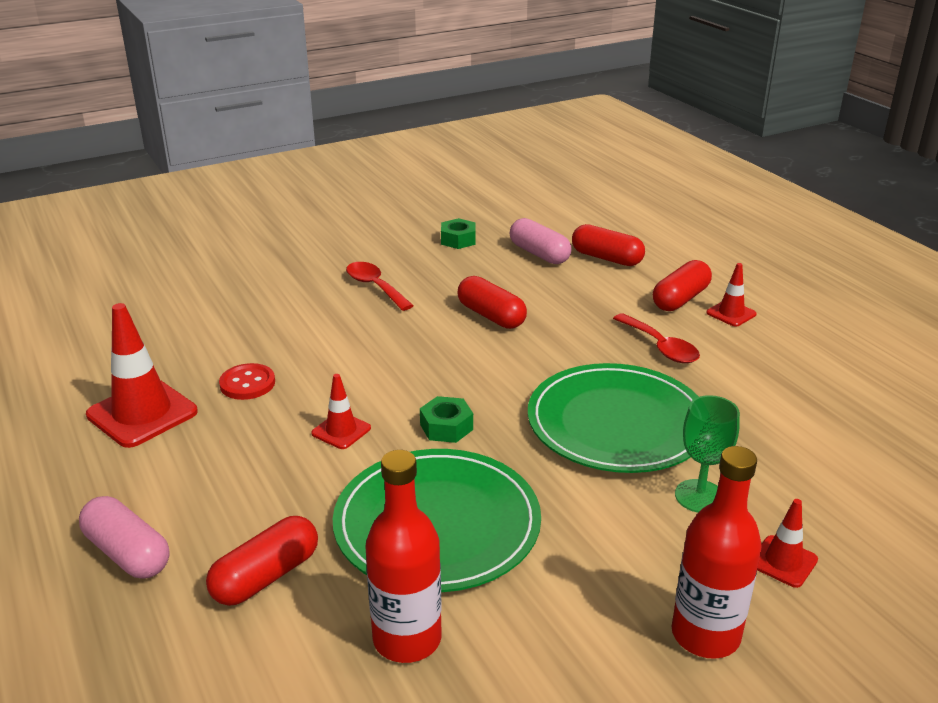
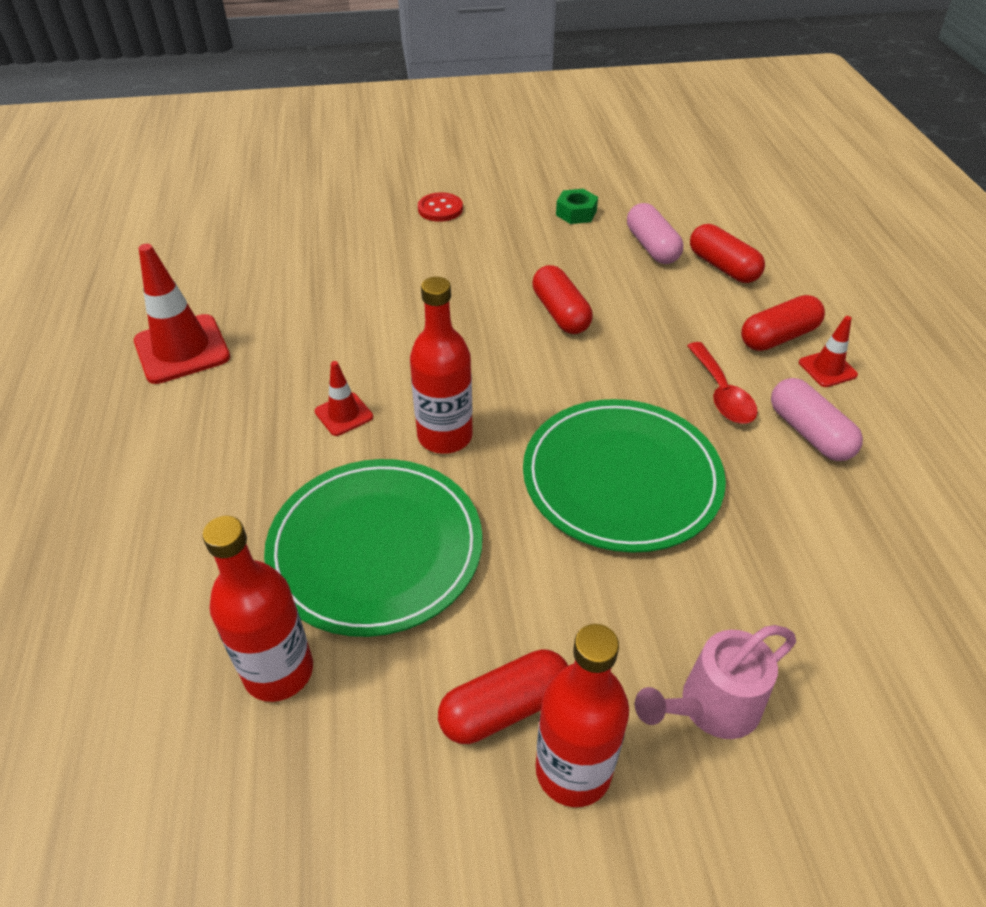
camera: 20 degrees right, 15 degrees up
pink capsule [79,496,170,579] -> pink capsule moved to [771,378,863,461]
red capsule [206,516,318,606] -> red capsule moved to [438,649,568,744]
red button [219,363,275,400] -> red button moved to [418,192,463,222]
red spoon [346,262,414,311] -> none
green nut [420,396,473,443] -> red bottle [410,277,473,454]
green goblet [675,395,740,513] -> none
red traffic cone [757,499,818,588] -> pink watering can [635,625,796,739]

